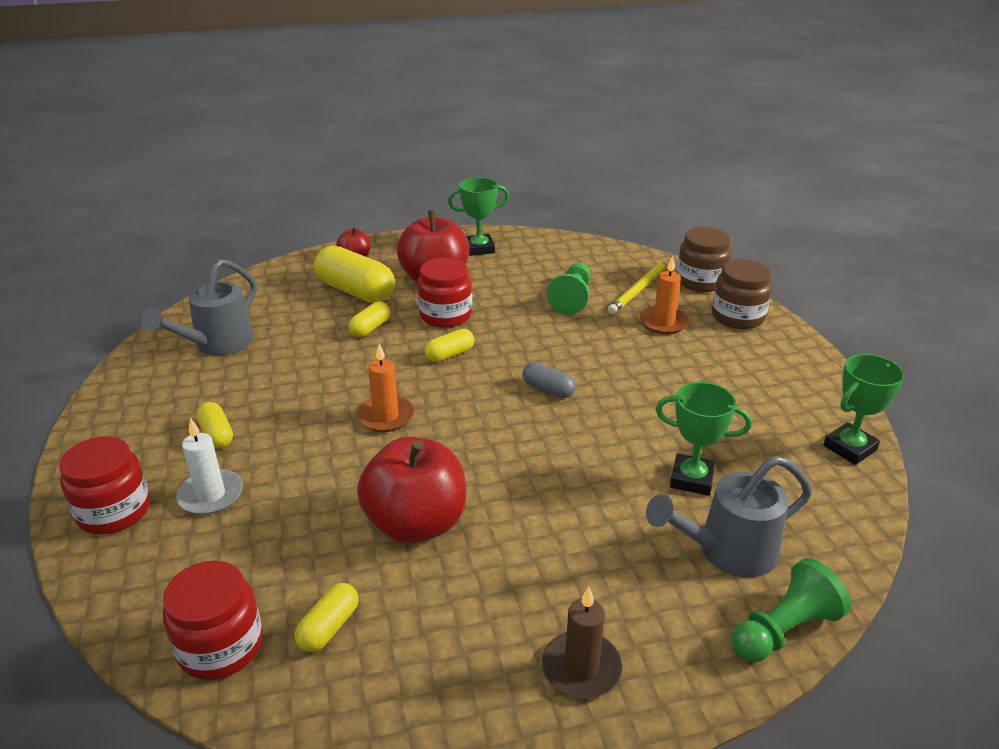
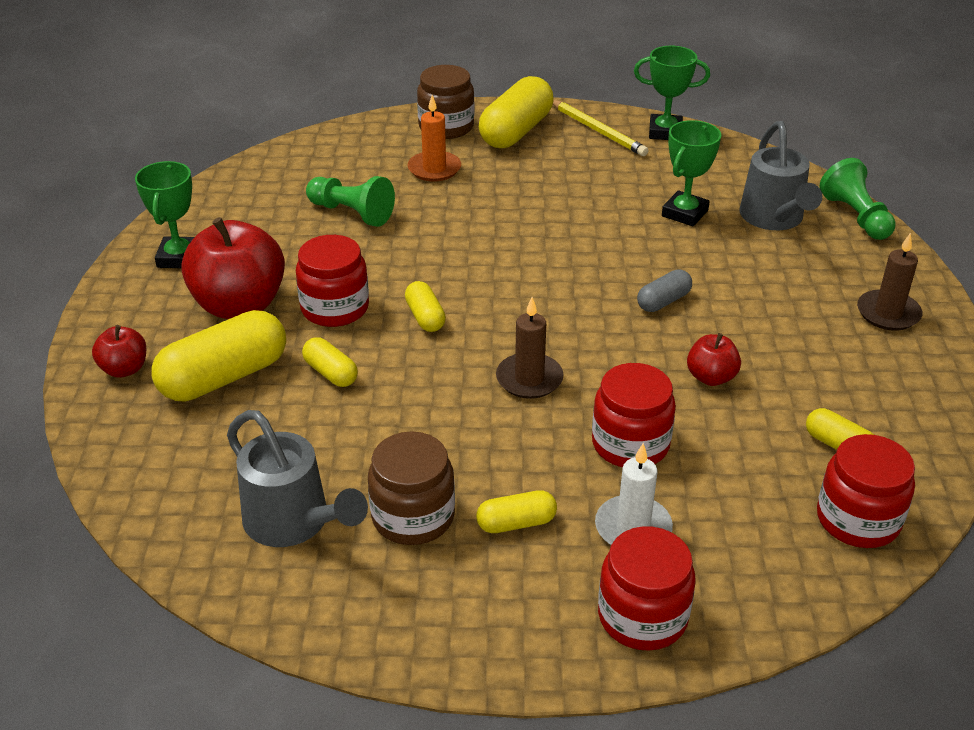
camera: 75 degrees left, 5 degrees up
orange candle [357,344,415,432] -> brown candle [496,297,564,399]
red apple [357,437,466,544] -> red apple [687,333,741,386], size x0.49
grey capsule [522,362,576,398] -> grey capsule moved to [637,269,692,312]
yellow pencil [608,260,669,314] -> yellow pencil moved to [553,100,649,156]
brown jar [677,227,732,292] -> brown jar moved to [368,431,455,545]
green trophy [823,354,904,465] -> green trophy turned 60 degrees counterclockwise [634,46,710,140]
none -> yellow capsule [479,76,553,148]
none -> red jar [592,363,676,467]

